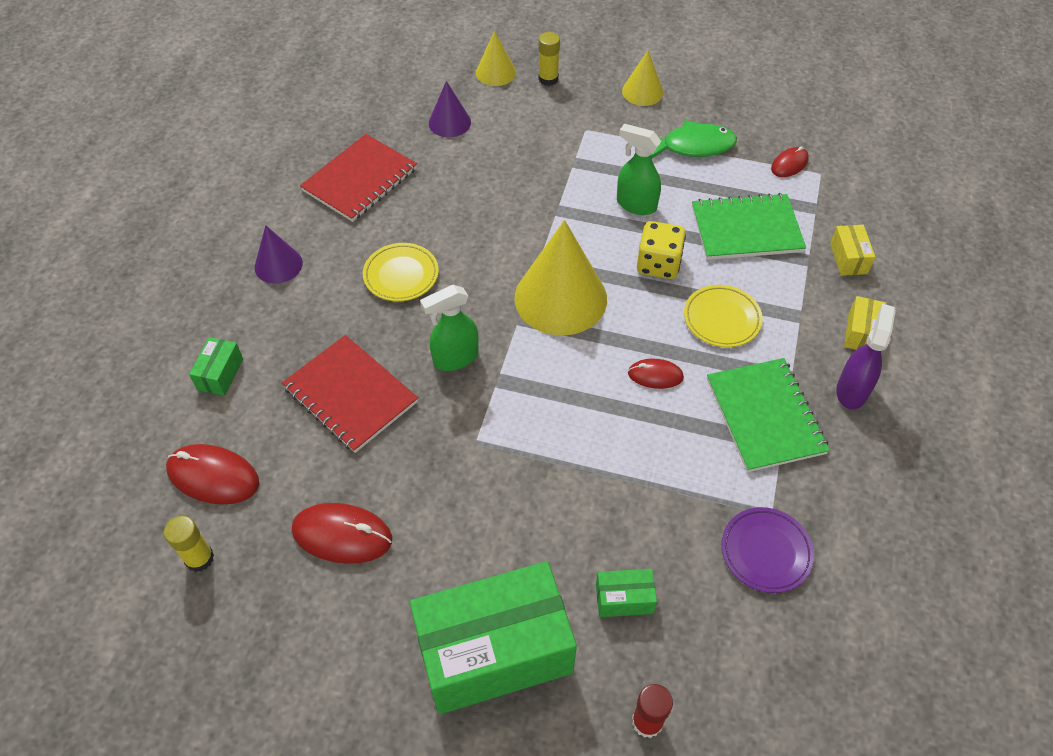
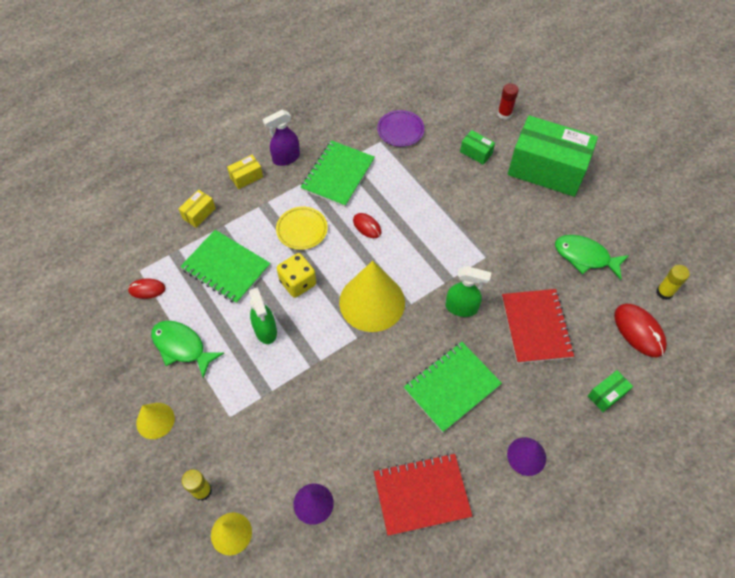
camera: 140 degrees left, 5 degrees up
red mouse [292,503,392,564] -> green fish [555,235,629,280]
yellow plate [363,243,439,301] -> green notebook [404,342,502,432]

